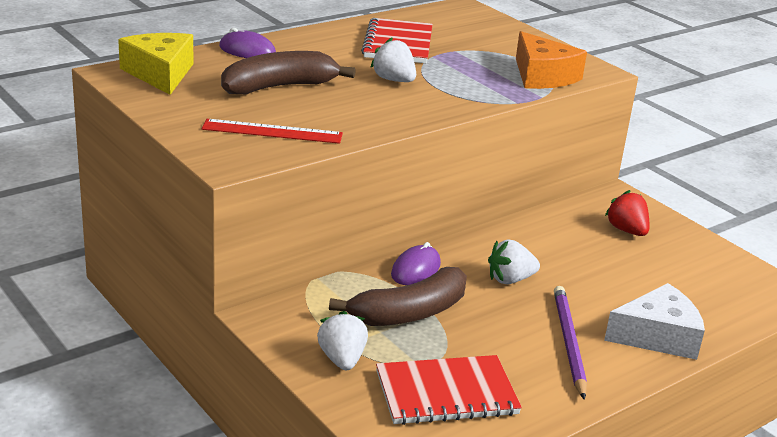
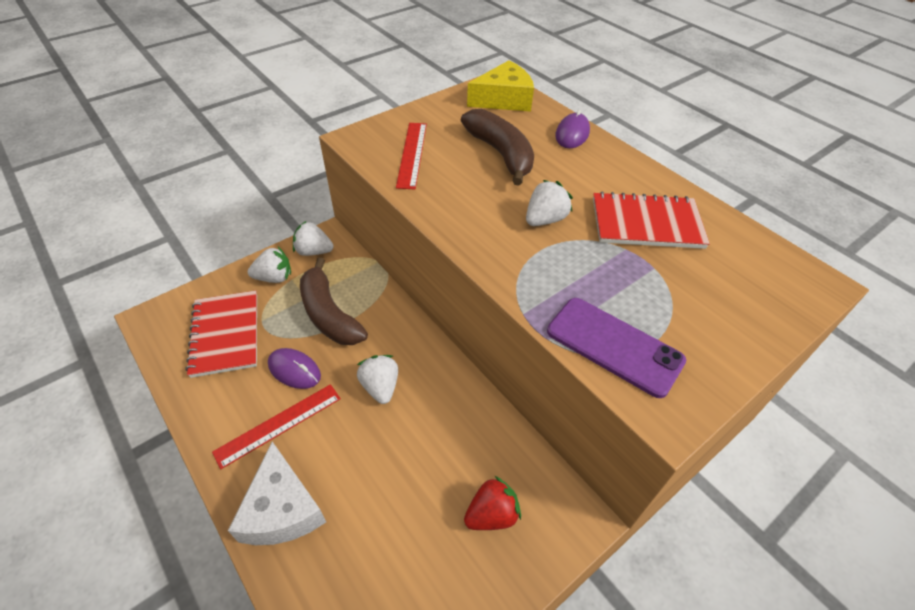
camera: 90 degrees right, 20 degrees up
purple mouse [391,242,441,285] -> purple mouse moved to [268,348,321,389]
orange cheese [516,31,587,89] -> purple phone [547,298,686,398]
purple pencil [554,286,587,400] -> red ruler [212,384,341,469]
none -> white strawberry [293,221,333,256]

